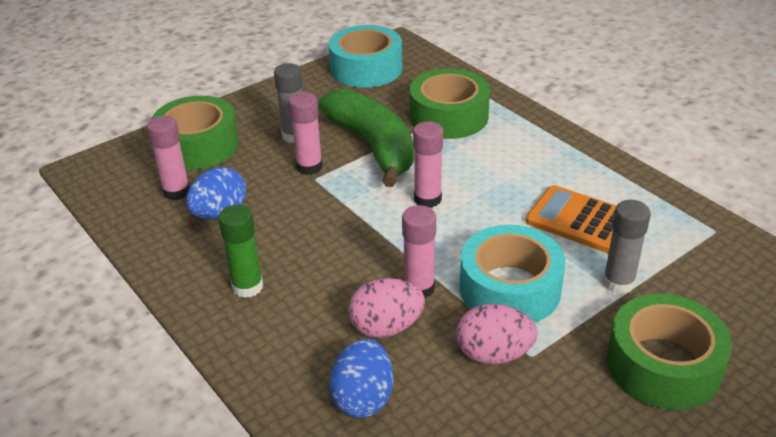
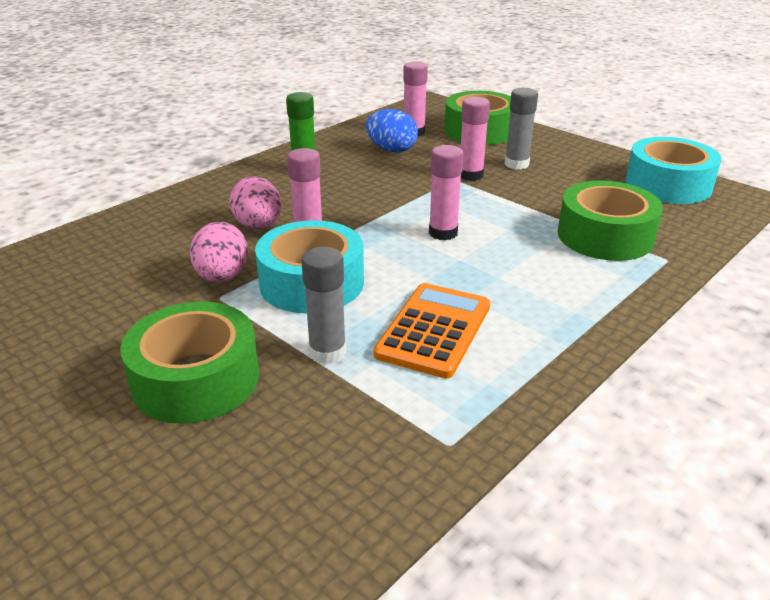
camera: 80 degrees right, 5 degrees down
green banana [318,88,414,187] -> none
blue egg [330,339,393,418] -> none

